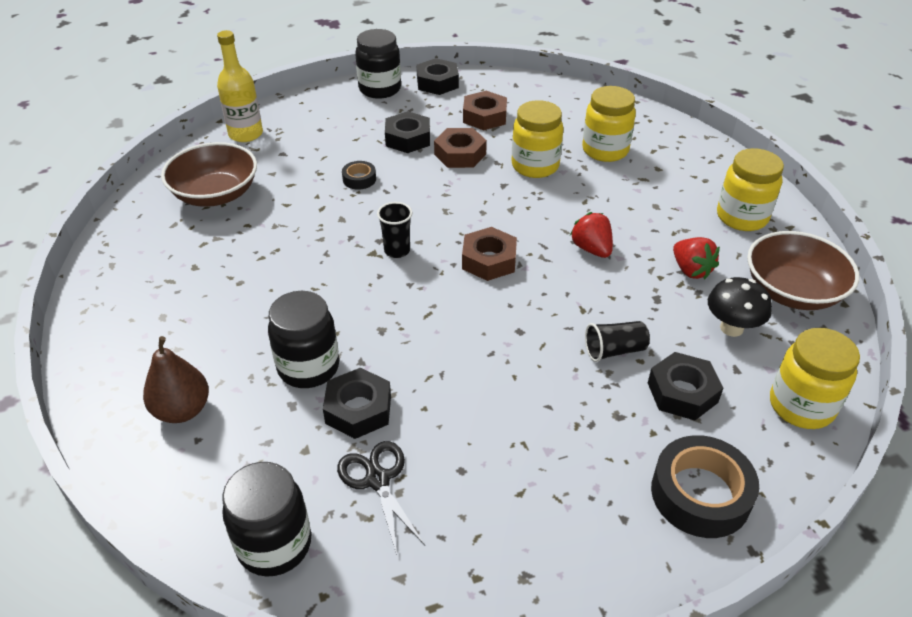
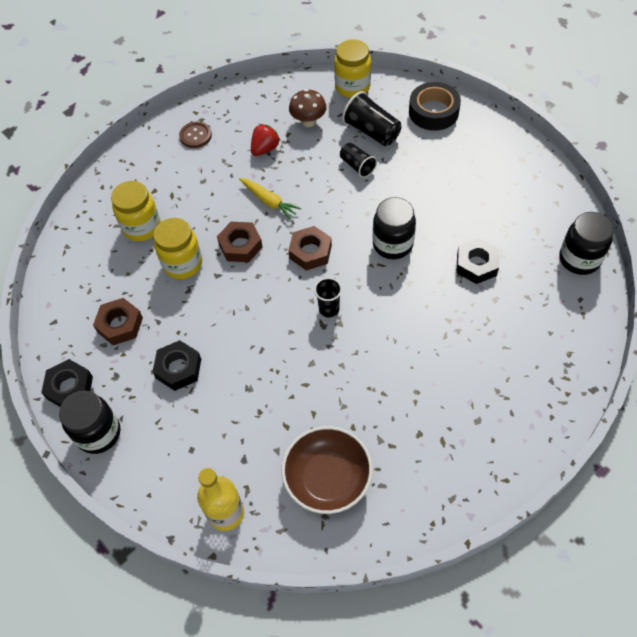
camera: 110 degrees left, 15 degrees up
brown pear [143,336,209,423] -> none
black jar [268,291,339,388] -> black jar moved to [373,197,416,259]
black scissors [337,441,425,555] -> none
black tape [342,161,376,190] -> none
brown nut [434,128,487,168] -> brown nut moved to [217,222,263,262]
red strawberry [570,212,613,258] -> yellow carrot [239,178,301,220]
black nut [648,352,723,420] -> black cup [342,91,401,146]
black mushroom [708,277,772,337] -> brown mushroom [289,89,327,127]
yellow jar [717,148,784,231] -> brown button [179,122,212,148]
brown bowl [747,231,859,310] -> none

